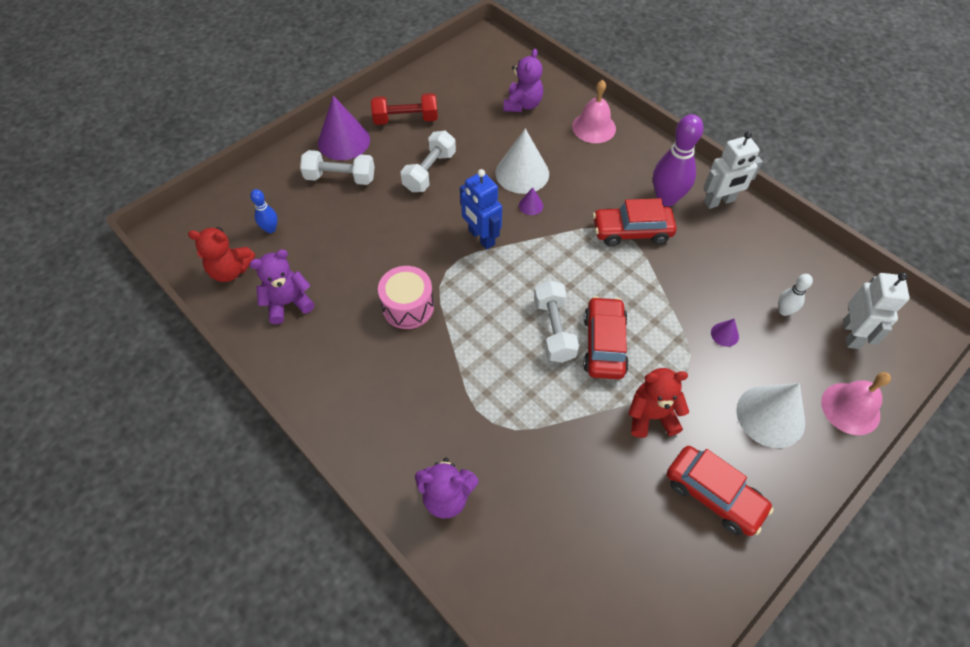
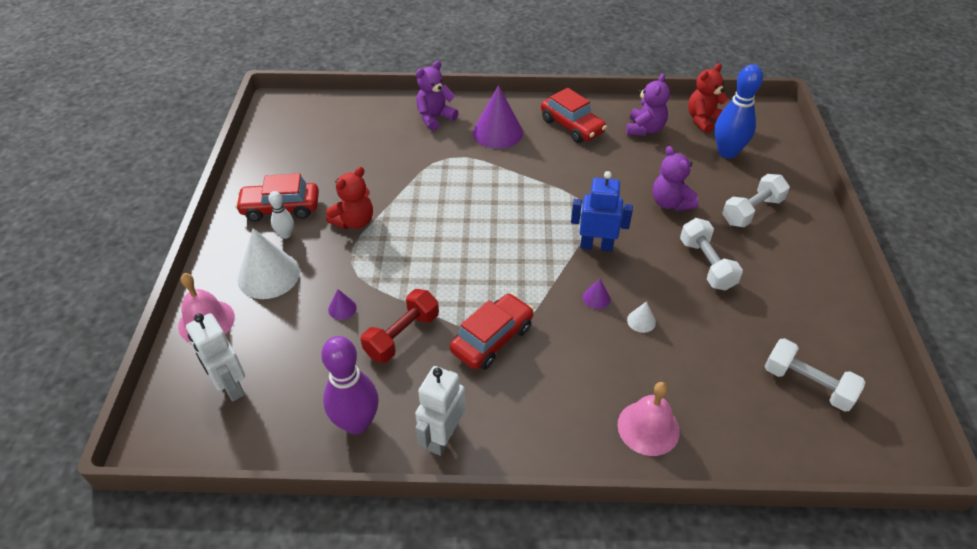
camera: 135 degrees right, 10 degrees down
blue bowling pin [250,189,278,233] -> blue bowling pin [715,64,763,158], size x1.95
purple cone [318,96,370,160] -> purple cone moved to [473,85,523,149]
red dumbbell [371,93,438,125] -> red dumbbell moved to [361,289,439,363]
pink drum [378,266,434,329] -> none
white cone [496,128,549,194] -> white cone [627,301,656,333], size x0.44
purple teddy bear [503,49,543,112] -> purple teddy bear moved to [652,146,698,211]
white dumbbell [534,280,579,363] -> white dumbbell moved to [764,338,865,412]
red car [583,296,629,379] -> red car moved to [541,88,607,143]
purple bowling pin [653,114,703,206] -> purple bowling pin moved to [321,336,379,434]
white bowling pin [778,274,813,316] -> white bowling pin moved to [268,191,294,239]

